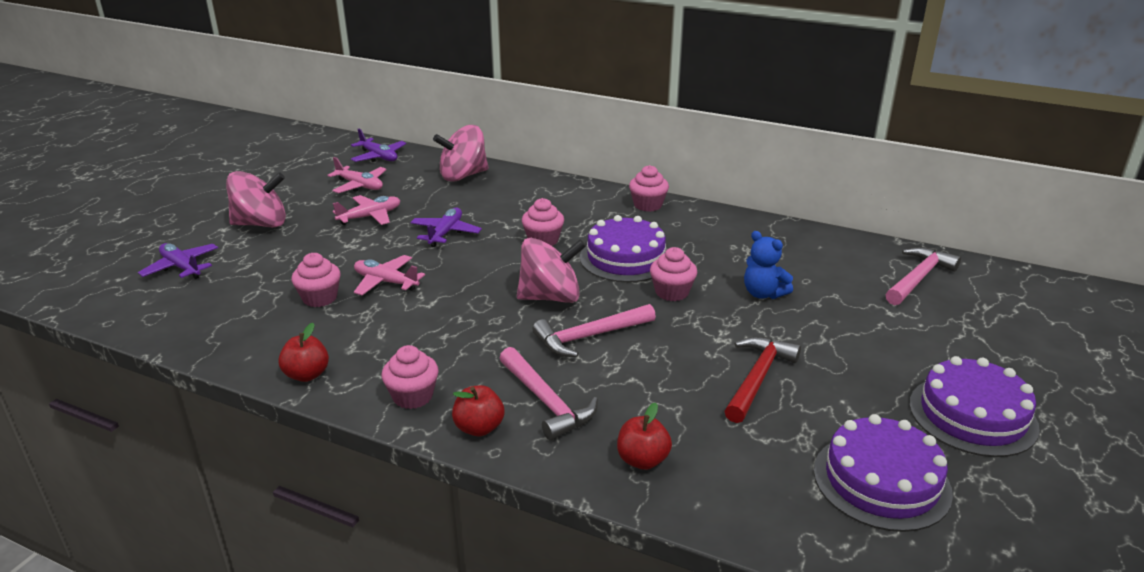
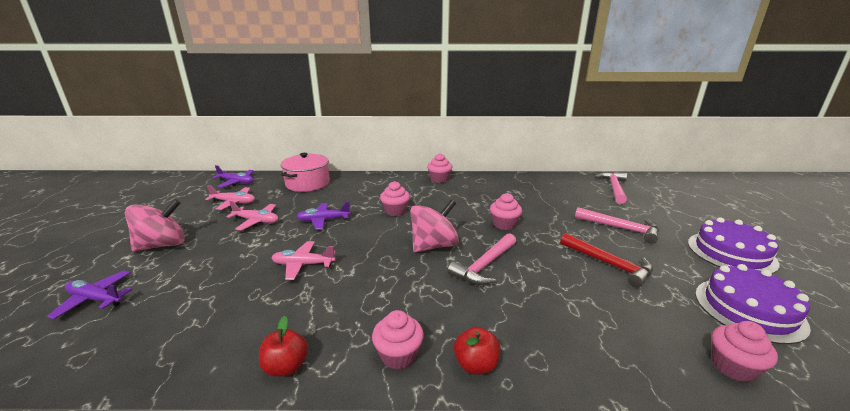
camera: 25 degrees left, 5 degrees down
pink cupcake [291,253,341,307] -> pink cupcake moved to [712,321,778,382]
pink plane [333,195,401,225] -> pink plane turned 75 degrees clockwise [226,201,278,231]
purple plane [410,208,482,247] -> purple plane turned 90 degrees counterclockwise [296,202,351,230]
pink spinning top [433,125,489,182] -> pink pot [280,153,330,192]
pink hammer [499,347,598,441] -> pink hammer moved to [575,207,659,244]
purple cake [580,215,667,282] -> none
red apple [617,403,672,470] -> none
red hammer [724,336,801,423] -> red hammer turned 135 degrees clockwise [560,233,653,288]
blue teddy bear [744,231,793,299] -> none

